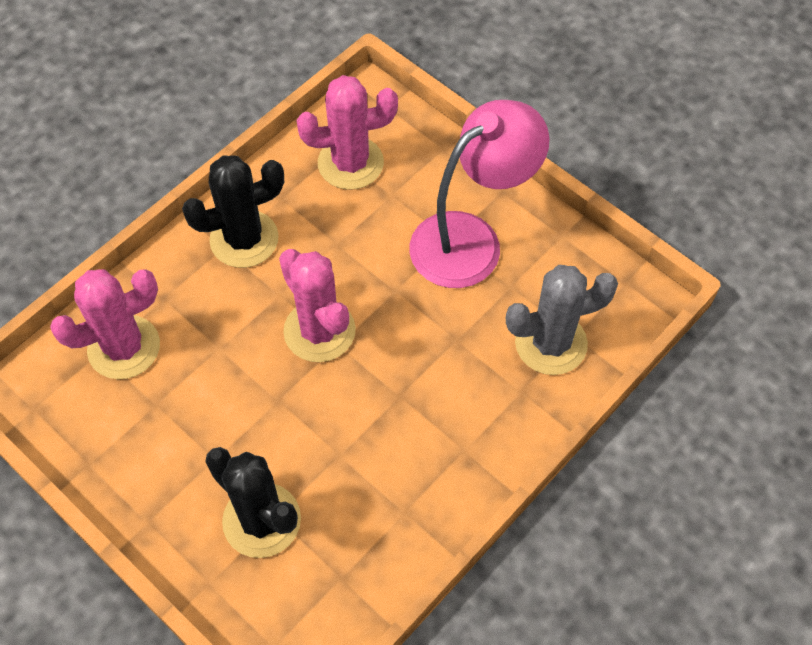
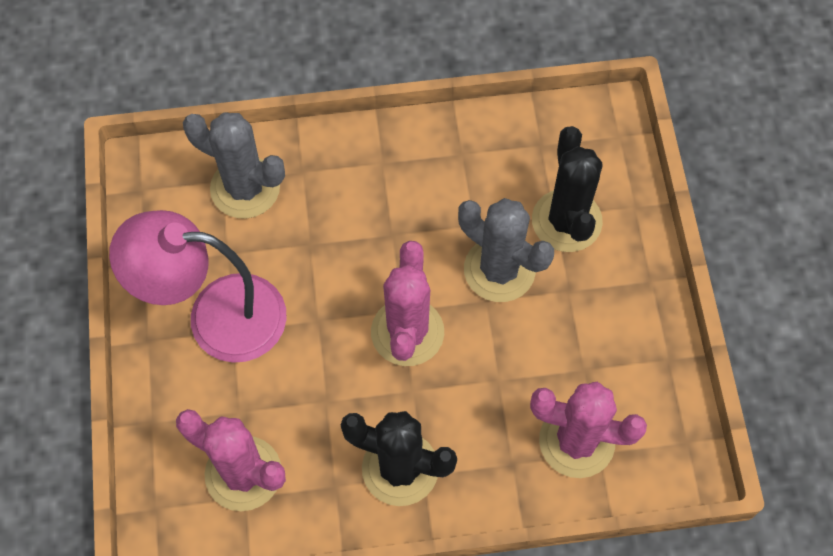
camera: 140 degrees left, 5 degrees up
none -> grey cactus [458,198,554,302]

